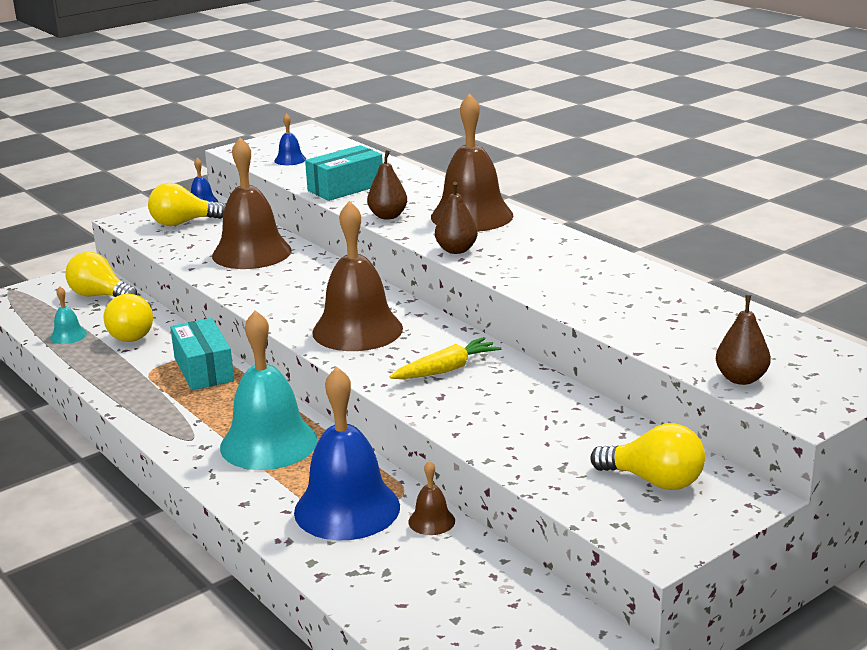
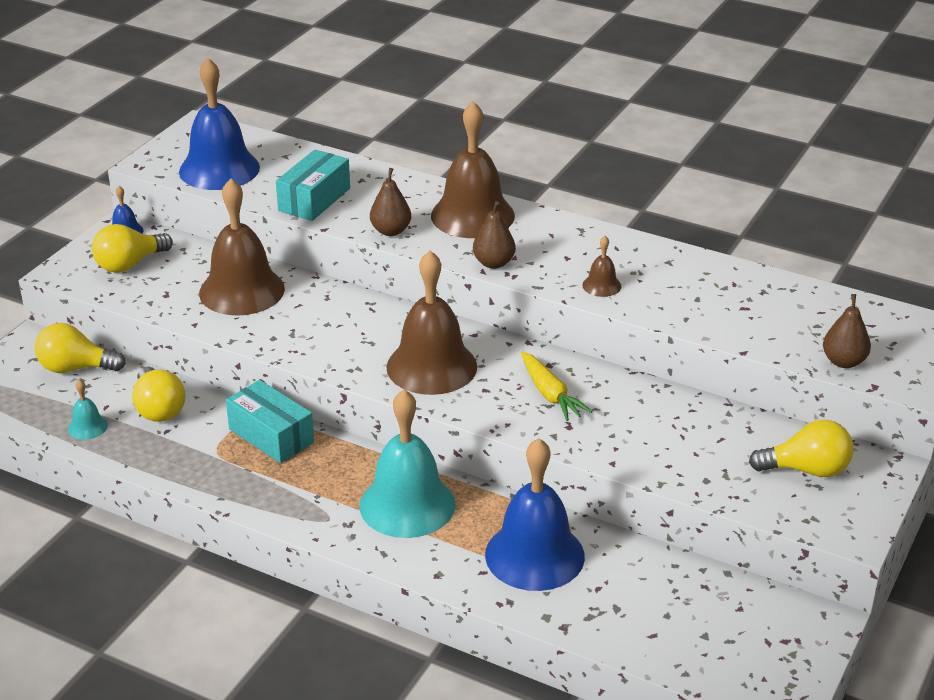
camera: 25 degrees left, 10 degrees up
blue bell [274,113,306,165] -> blue bell [179,58,260,190], size x2.30
yellow carrot [390,337,501,379] -> yellow carrot turned 120 degrees clockwise [521,351,593,421]
brown bell [408,461,455,535] -> brown bell moved to [582,236,622,297]

